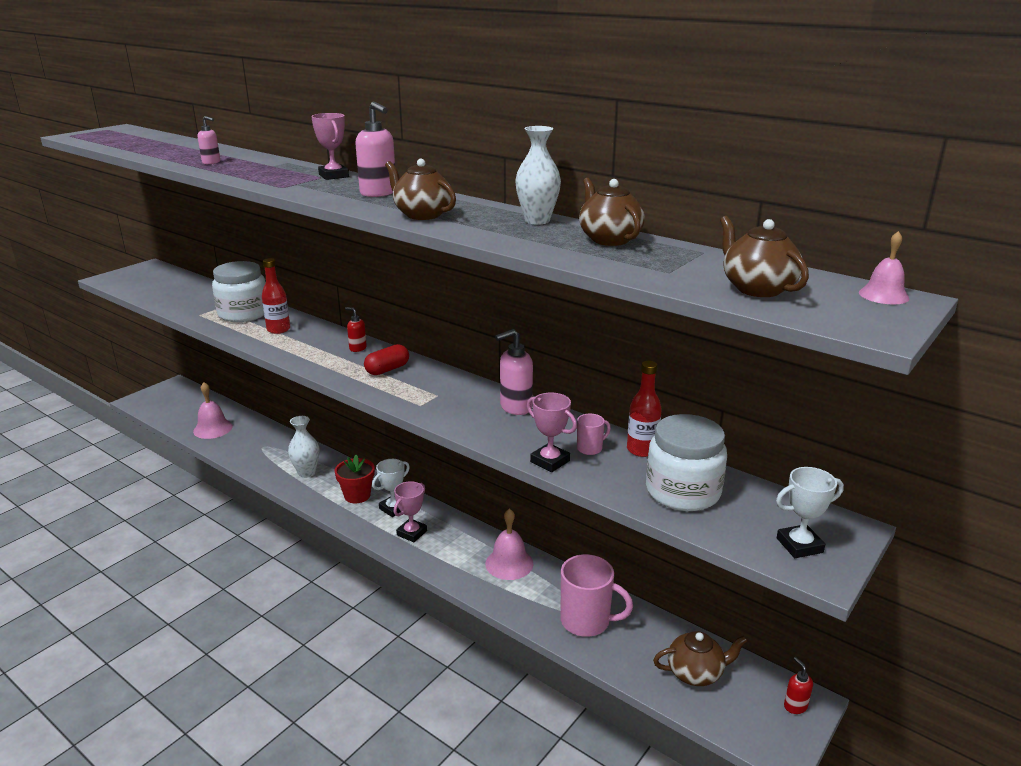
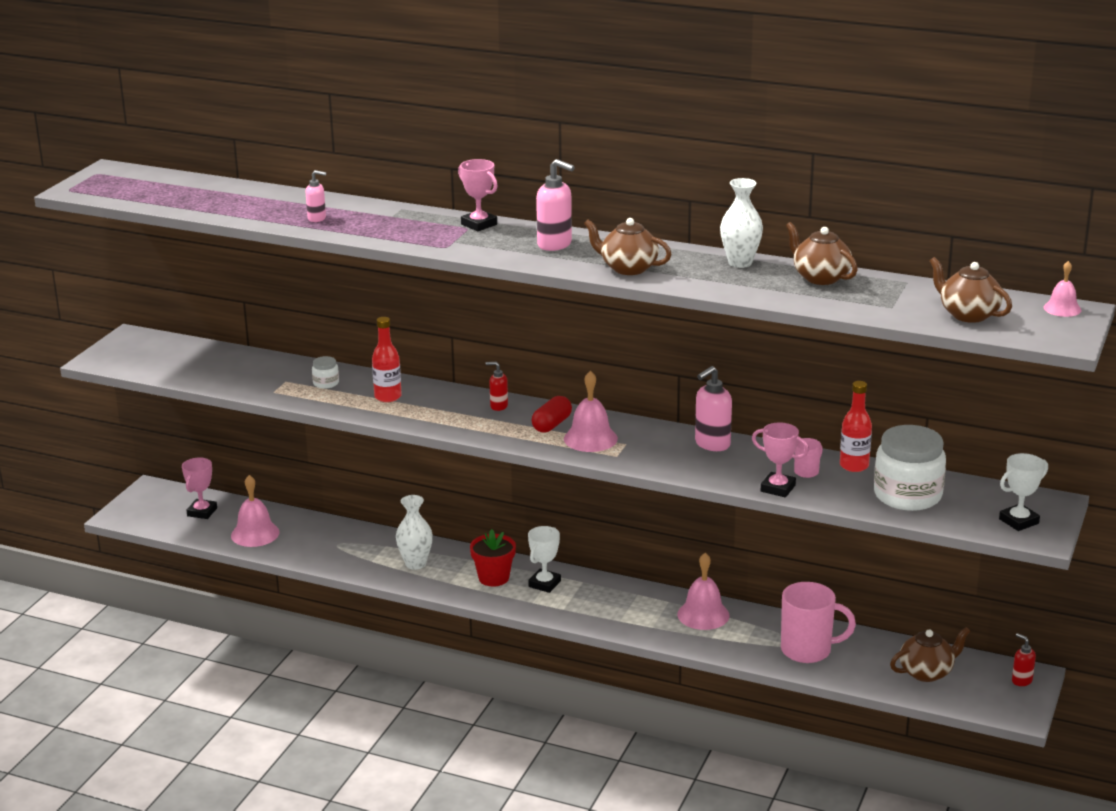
camera: 15 degrees left, 0 degrees up
white jar [212,261,266,322] -> white jar [312,356,339,389], size x0.43
pink trophy [394,481,427,542] -> pink trophy moved to [182,457,217,519]
none -> pink bell [564,371,618,452]

